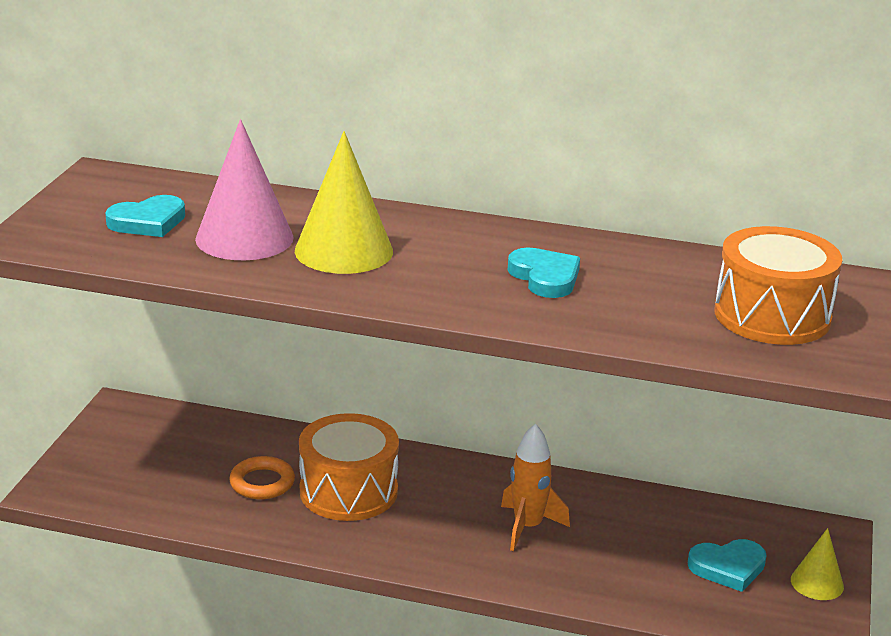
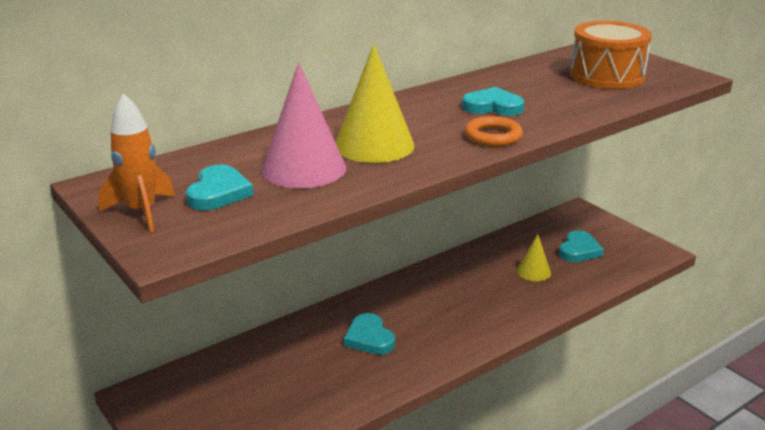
camera: 50 degrees left, 0 degrees up
orange ring [229,456,295,499] -> orange ring moved to [465,116,523,147]
orange drum [299,413,399,521] -> turquoise heart [344,313,395,355]
orange rocket [501,423,570,551] -> orange rocket moved to [98,93,175,232]
yellow cone [791,528,844,600] -> yellow cone moved to [517,234,551,281]

